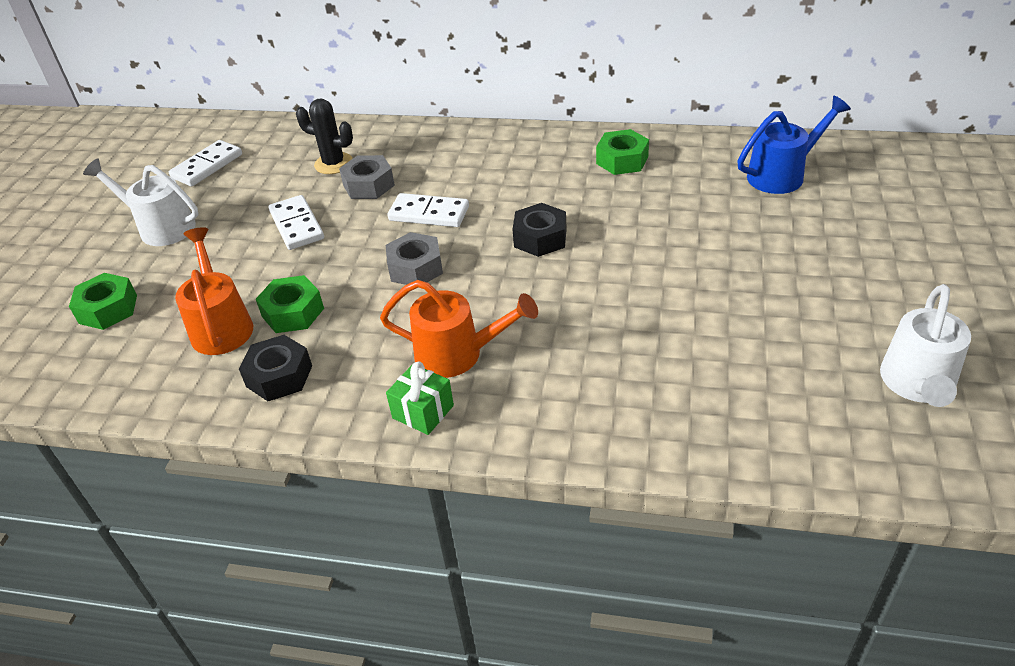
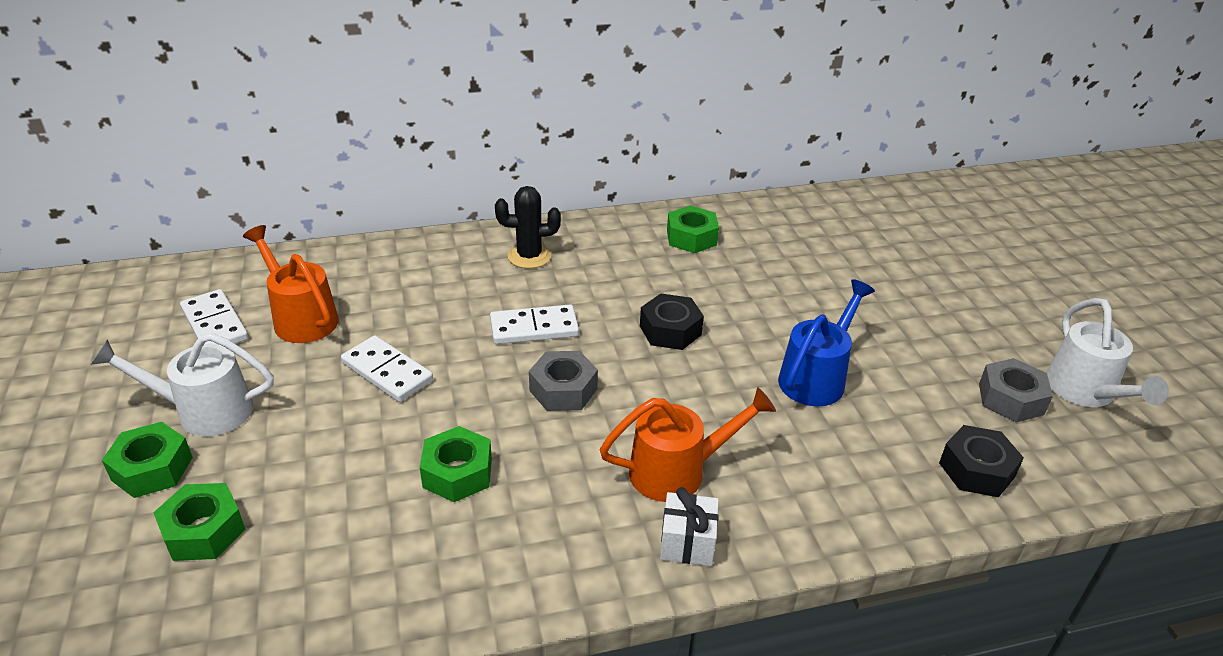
camera: 30 degrees left, 5 degrees down
white domino [169,140,242,187] -> white domino turned 45 degrees counterclockwise [180,289,248,344]
orange watering can [175,227,253,355] -> orange watering can moved to [243,225,339,343]
black nut [239,335,312,401] -> black nut moved to [939,425,1024,497]
black cactus [296,98,353,174] -> black cactus moved to [495,186,561,269]
grey nut [339,155,395,199] -> grey nut moved to [979,358,1053,422]
green gift [386,361,454,435] -> white gift [660,487,719,566]
blue watering can [737,96,851,194] -> blue watering can moved to [778,279,875,406]
none -> green nut [102,422,193,498]

